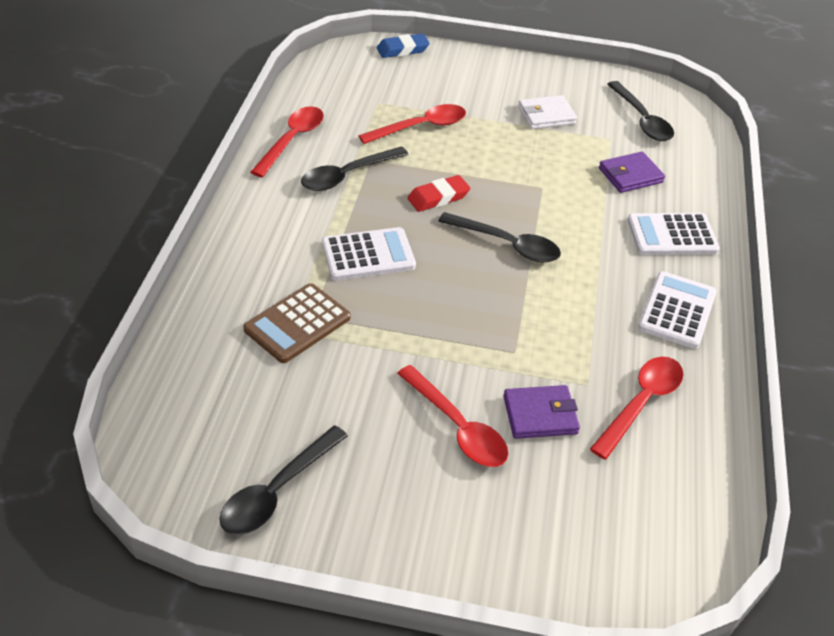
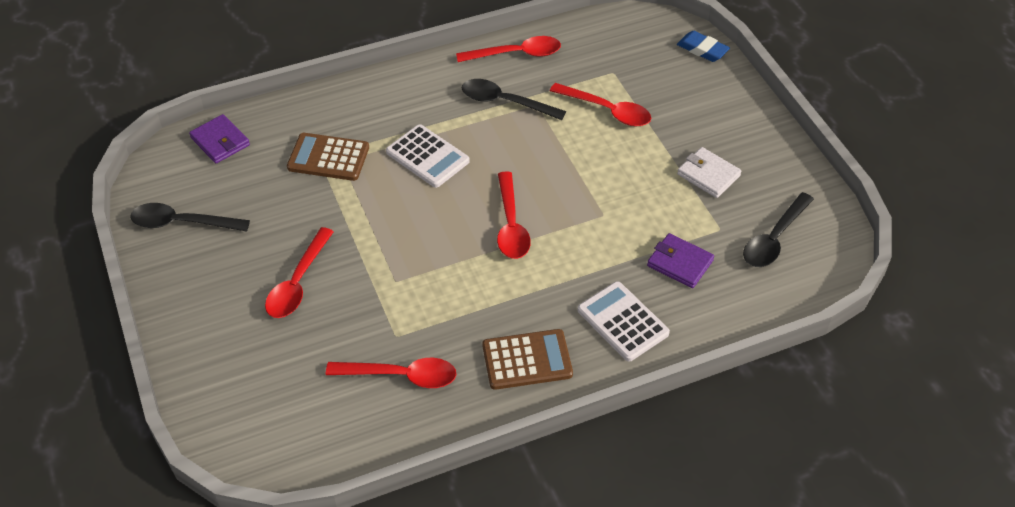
camera: 60 degrees right, 5 degrees up
red eraser [408,175,470,212] -> none
black spoon [438,212,561,263] -> red spoon [497,171,531,259]
purple wallet [503,385,580,439] -> purple wallet moved to [189,114,250,163]
white calculator [638,271,717,349] -> brown calculator [482,329,573,390]

